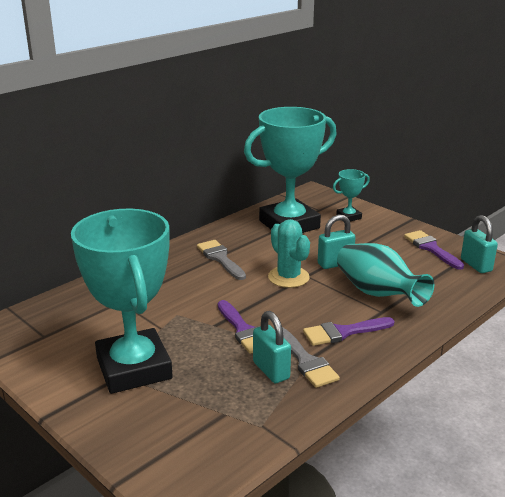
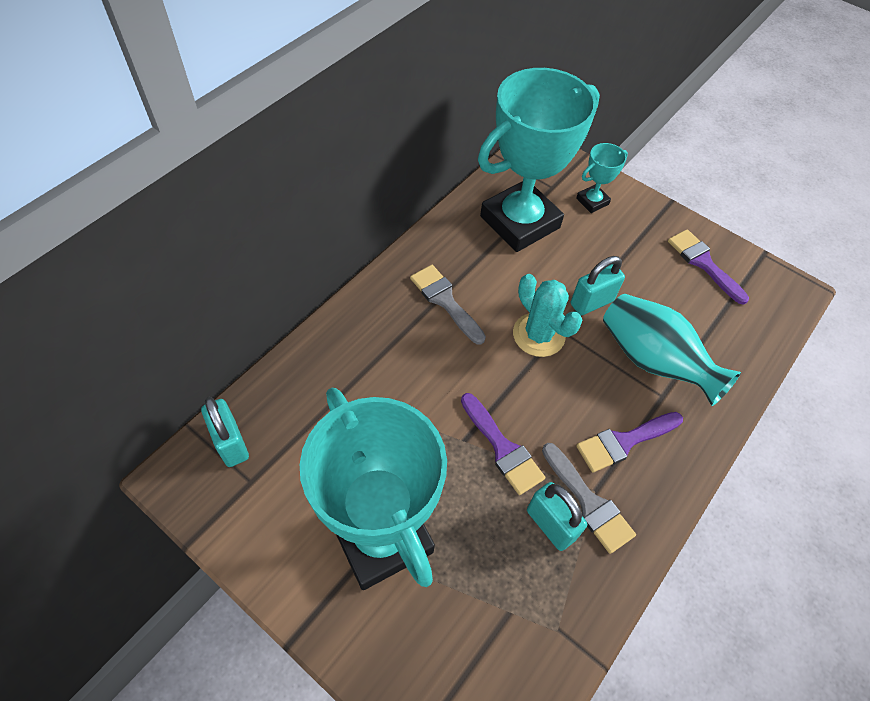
camera: 10 degrees left, 30 degrees up
turquoise padlock [461,215,498,273] -> turquoise padlock moved to [201,397,249,467]

